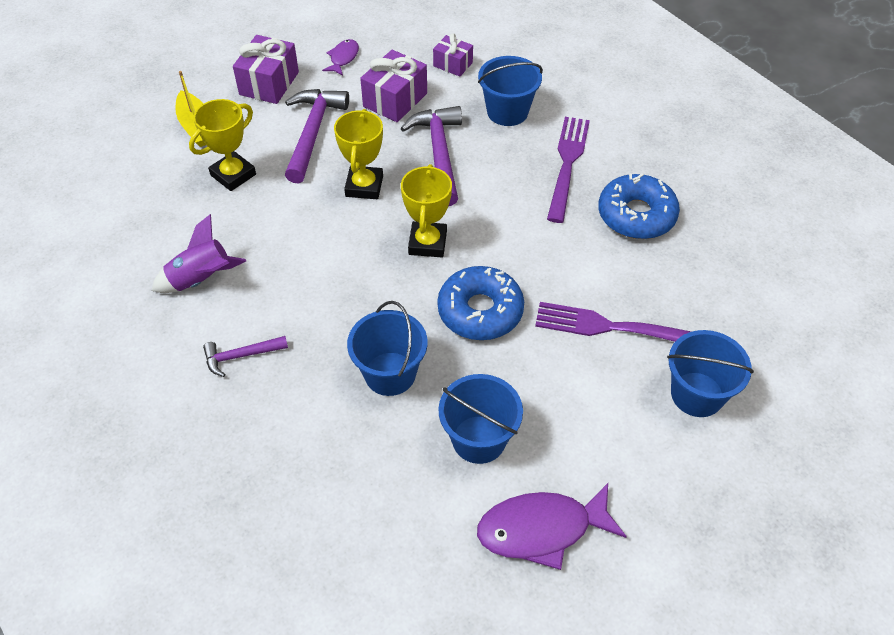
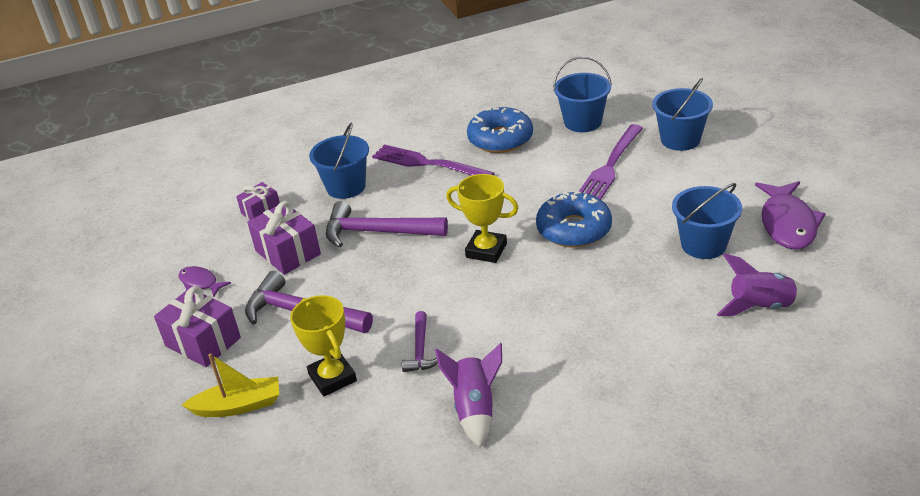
camera: 70 degrees left, 15 degrees down
purple hammer [203,336,288,377] -> purple hammer moved to [402,311,438,372]
yellow trophy [334,109,383,199] -> none
blue bucket [347,301,428,396] -> blue bucket moved to [553,56,612,132]
none -> purple rocket [717,253,809,316]

